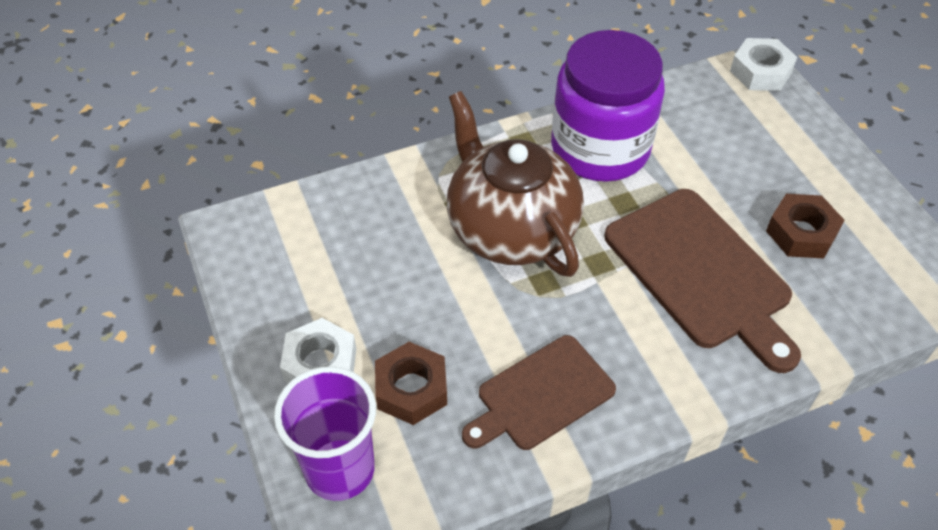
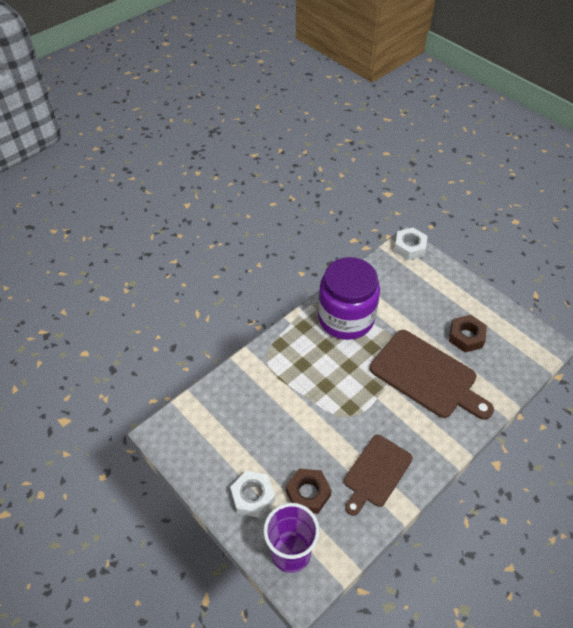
camera: 20 degrees left, 0 degrees up
brown teapot [447,91,584,277] -> none

